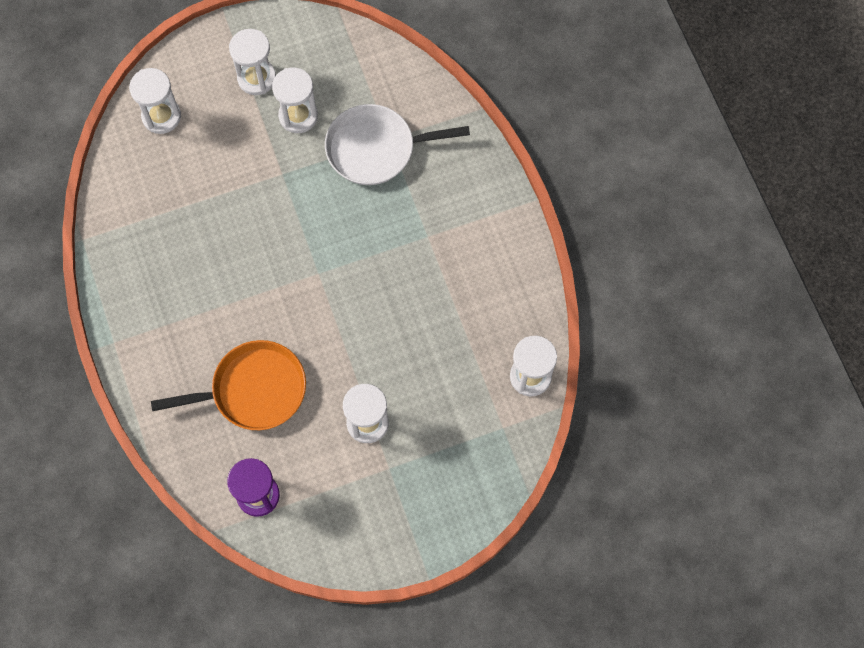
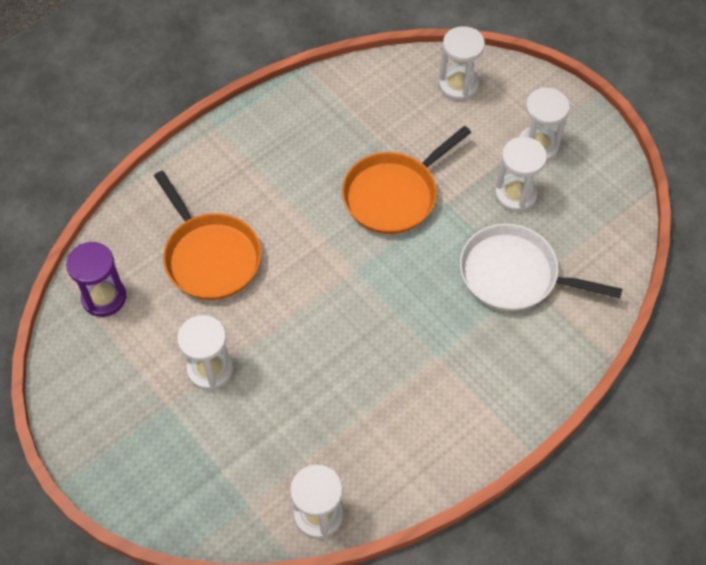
camera: 70 degrees right, 10 degrees down
white pan [325,104,470,185] -> white pan turned 45 degrees counterclockwise [460,224,622,311]
none -> orange pan [342,126,471,234]

